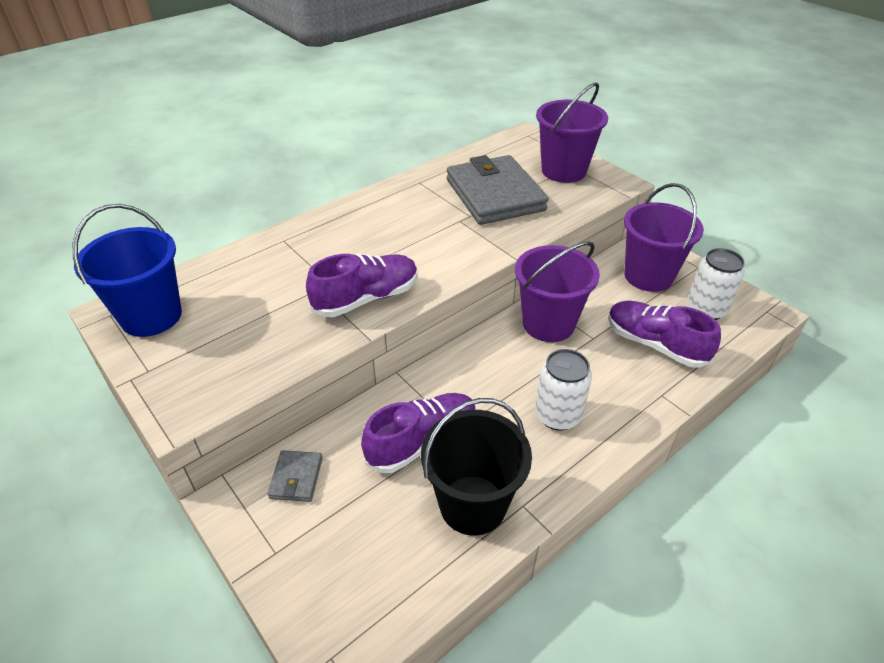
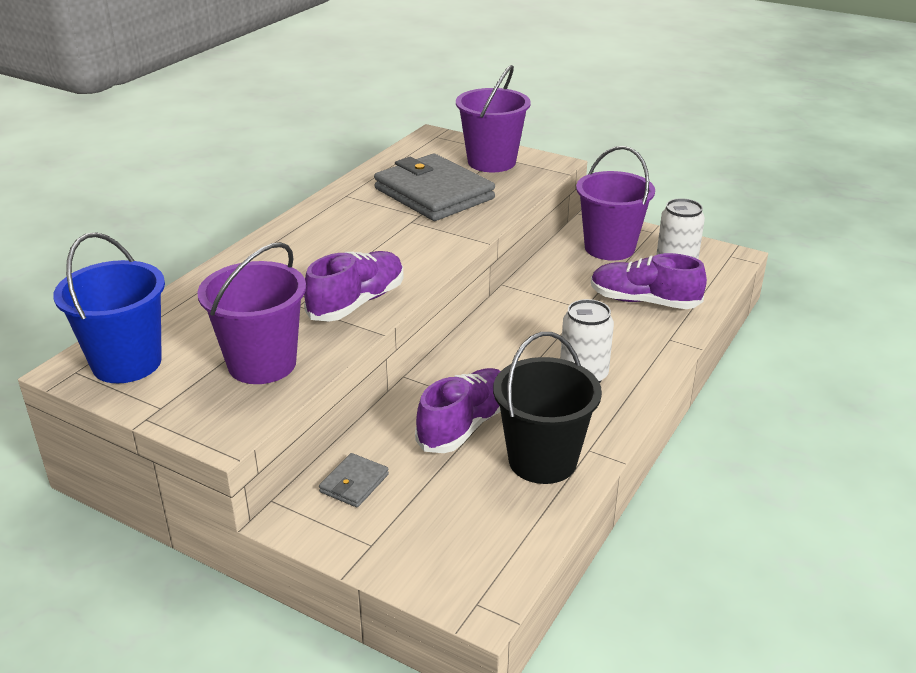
camera: 20 degrees left, 10 degrees down
grey wallet [267,450,323,502] -> grey wallet turned 45 degrees clockwise [319,453,389,507]
purple bucket [515,241,600,342] -> purple bucket moved to [197,242,306,384]

